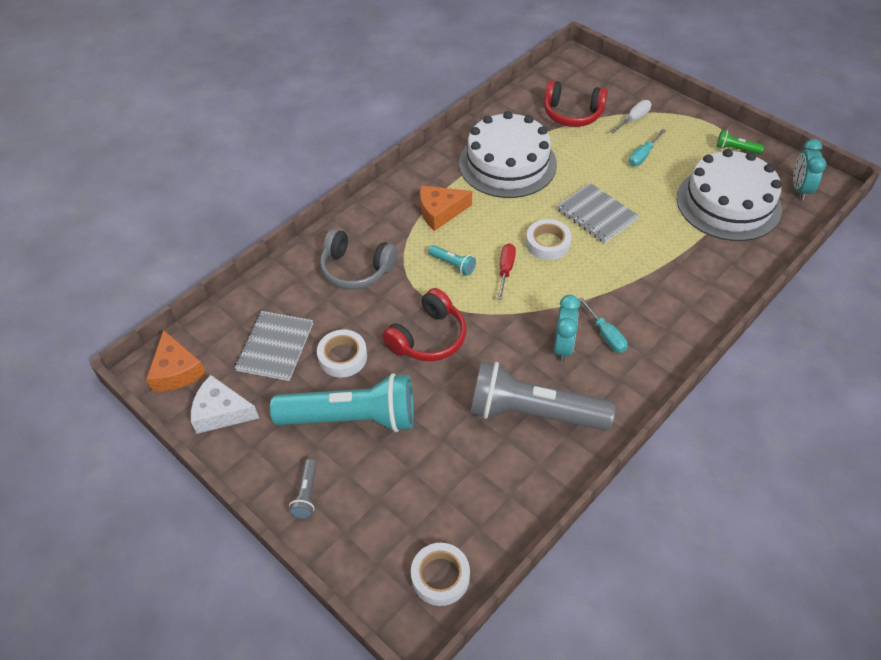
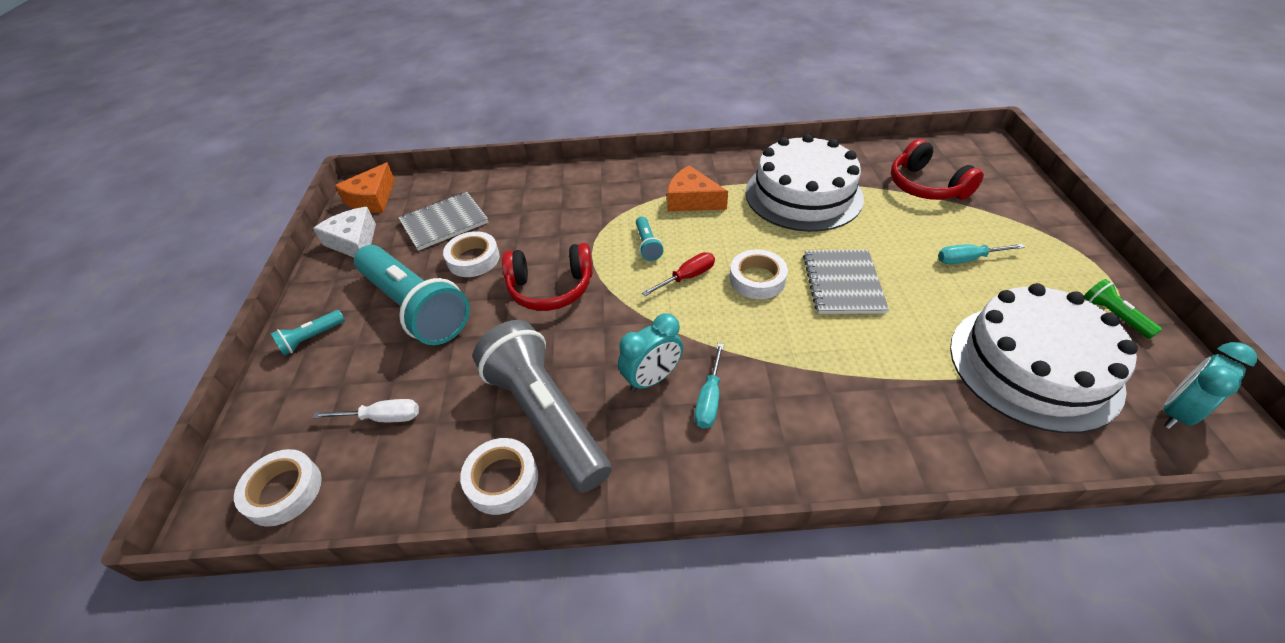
camera: 45 degrees right, 5 degrees down
grey flashlight [289,459,317,519] -> turquoise flashlight [271,310,345,356]
grey headphones [320,229,397,290] -> none
white screwdriver [610,100,652,133] -> white screwdriver moved to [313,399,419,422]
none -> white tape [460,438,538,515]

